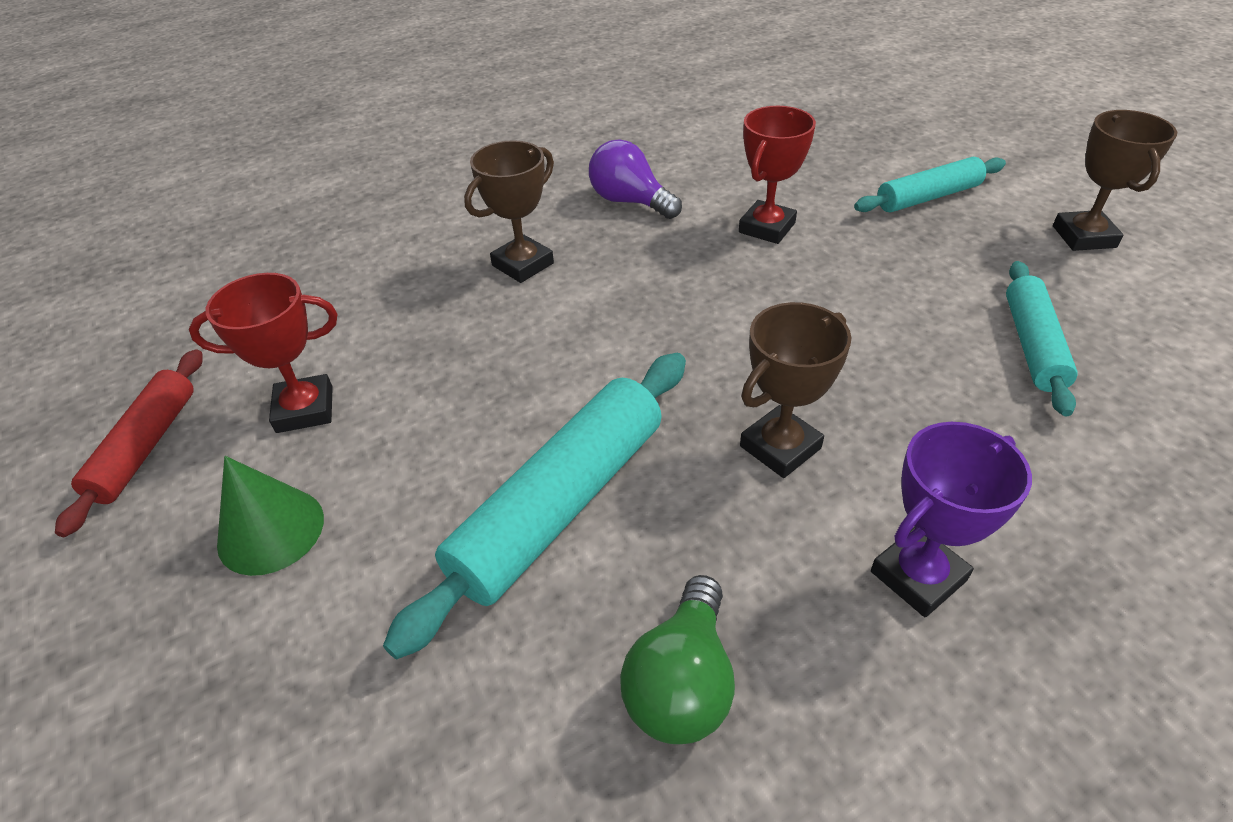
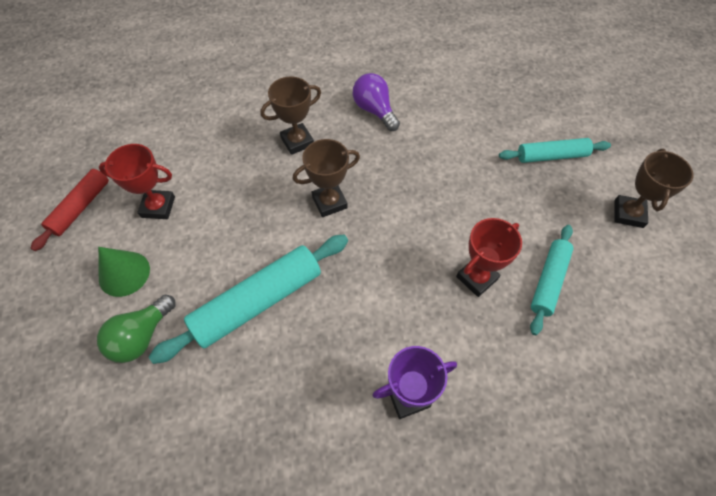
camera: 15 degrees right, 15 degrees up
green light bulb [620,575,735,744] -> green light bulb moved to [97,295,176,363]
red trophy [739,106,816,244] -> red trophy moved to [456,218,522,297]
brown trophy [740,302,851,478] -> brown trophy moved to [293,139,360,217]

